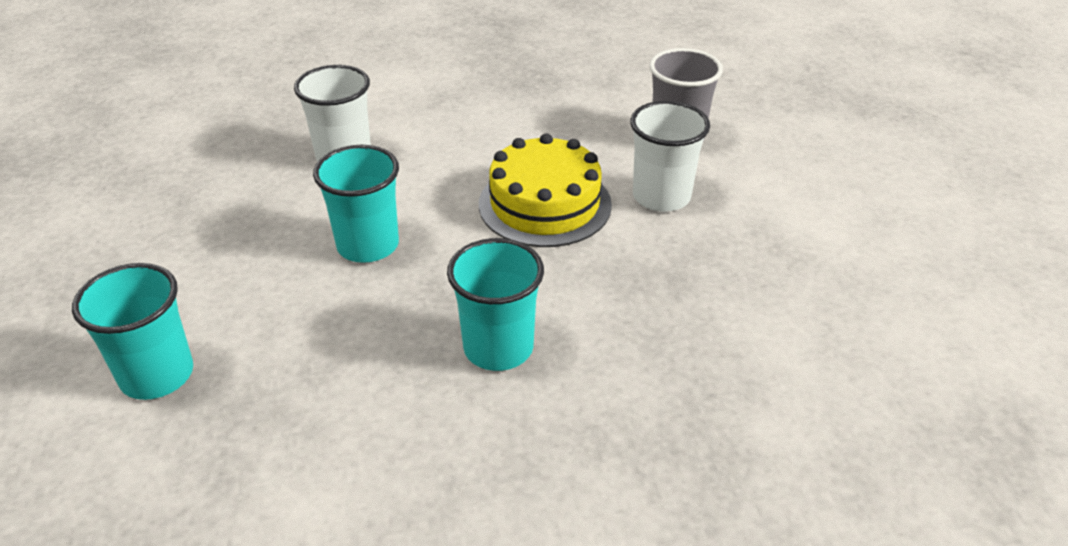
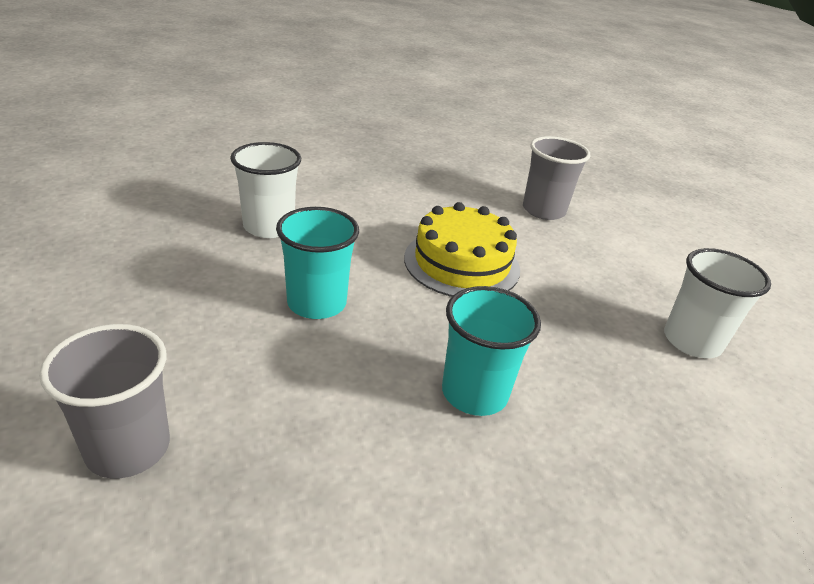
camera: 15 degrees left, 5 degrees down
turquoise cup [72,263,193,400] -> grey cup [39,324,170,478]
white cup [630,101,710,212] -> white cup moved to [664,248,771,358]

